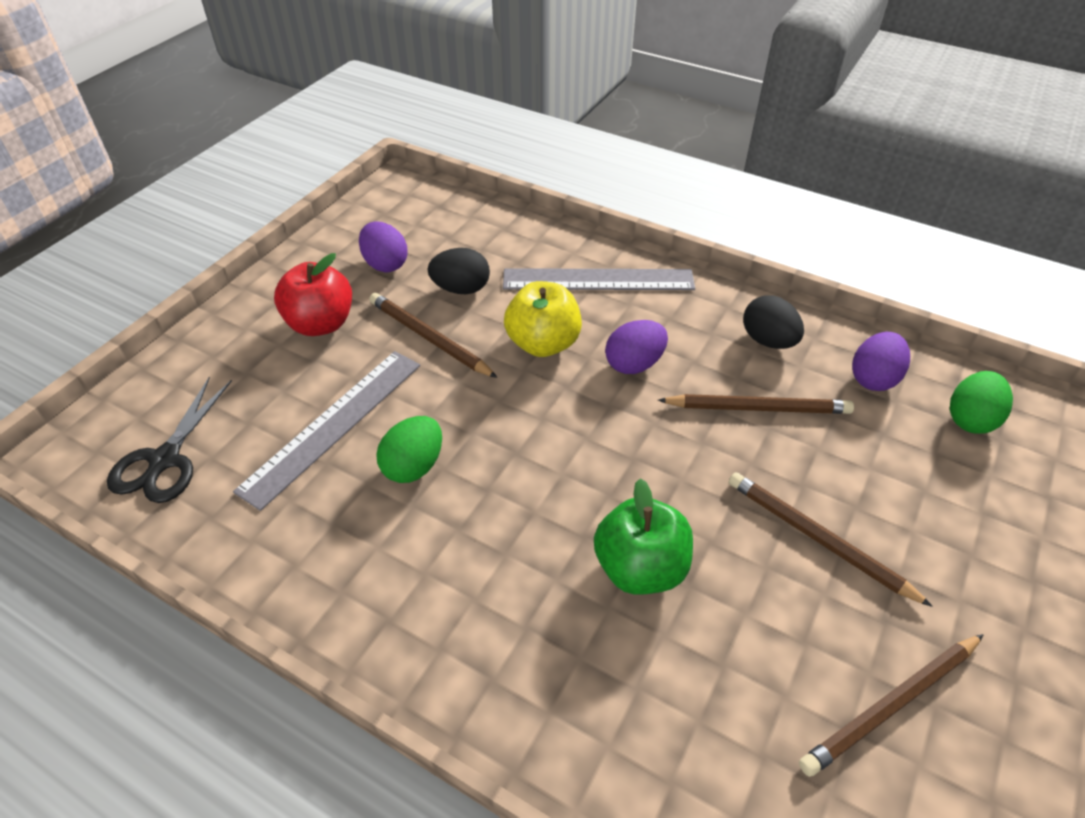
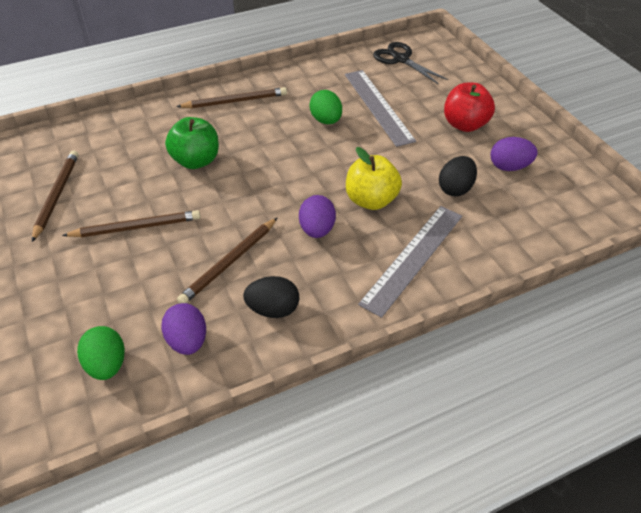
camera: 125 degrees right, 0 degrees up
brown pencil [369,293,498,378] -> brown pencil moved to [176,87,287,108]

